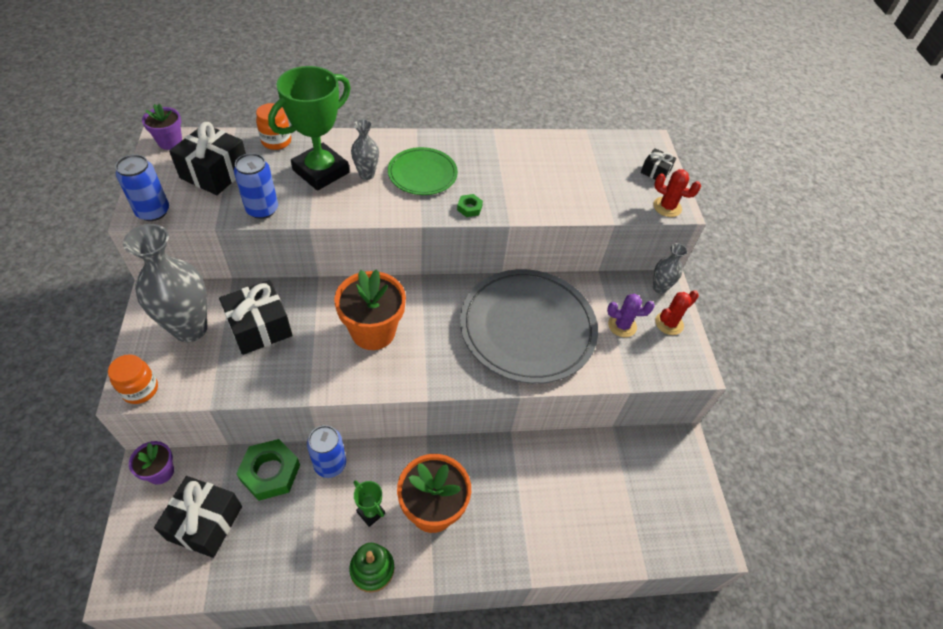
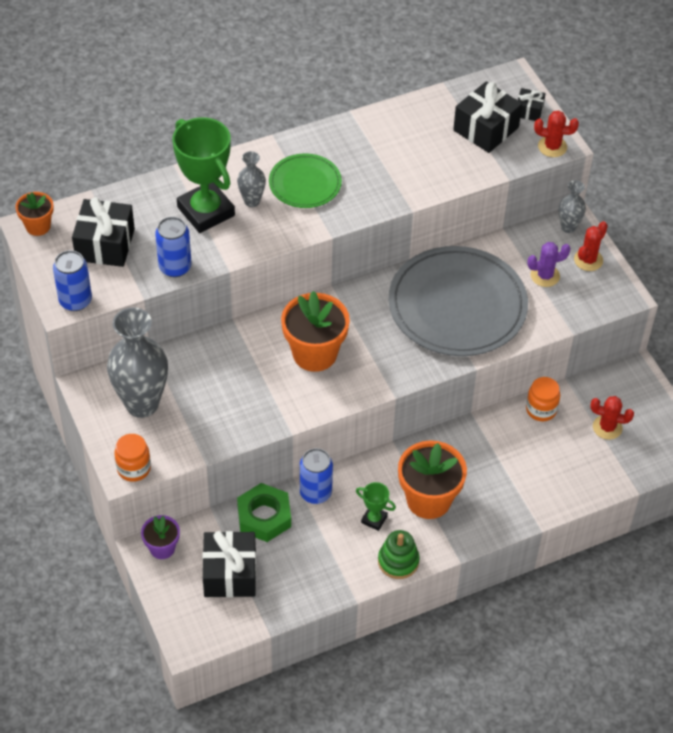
camera: 15 degrees left, 0 degrees up
purple flower pot [142,104,182,150] -> orange flower pot [16,192,54,236]
black gift [219,280,292,355] -> black gift moved to [453,81,522,153]
orange jar [256,103,291,150] -> orange jar moved to [526,377,560,421]
green trophy [268,66,351,191] -> green trophy turned 60 degrees counterclockwise [173,117,235,233]
green nut [457,194,483,217] -> none
none -> red cactus [590,396,634,440]

